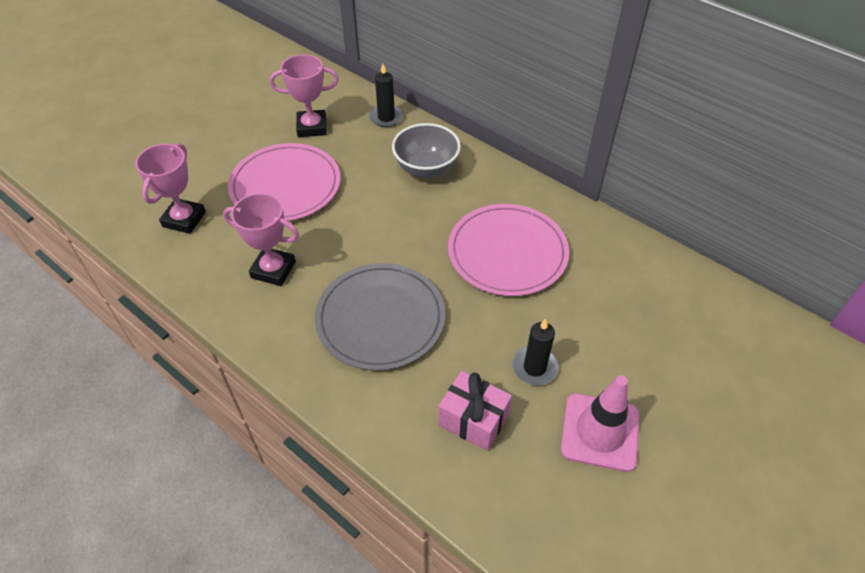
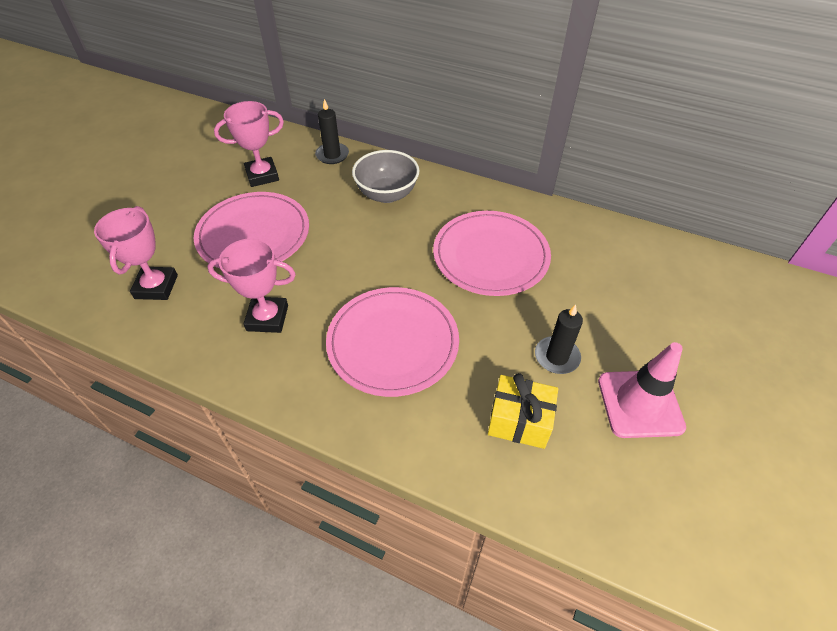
camera: 15 degrees left, 0 degrees up
grey plate [315,263,445,370] -> pink plate [326,287,459,397]
pink gift [438,371,512,451] -> yellow gift [488,373,558,449]

